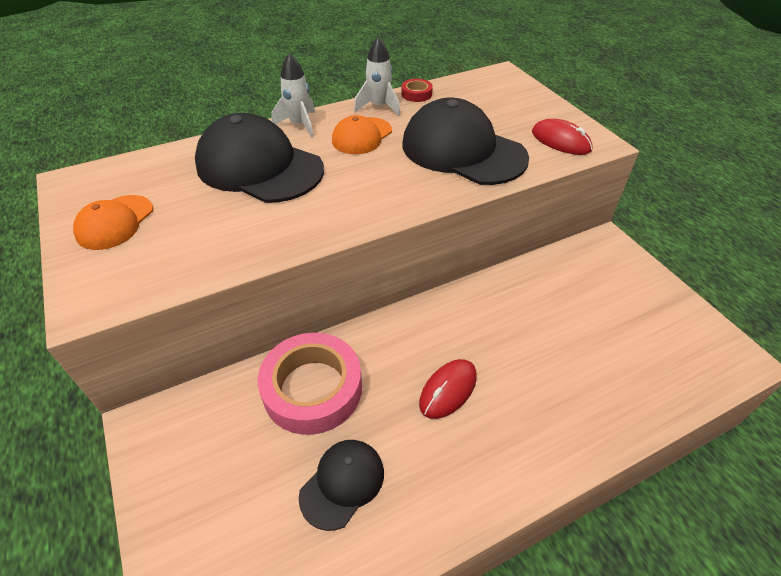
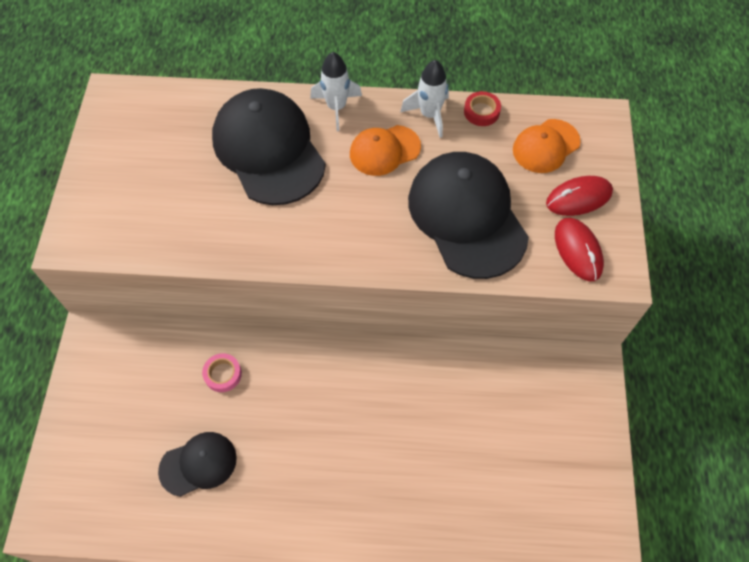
camera: 30 degrees right, 15 degrees up
orange cap [73,195,153,250] -> orange cap moved to [513,119,581,173]
pink tape [258,333,362,435] -> pink tape [202,353,242,392], size x0.42
red mouse [419,359,477,419] -> red mouse moved to [546,176,613,216]

